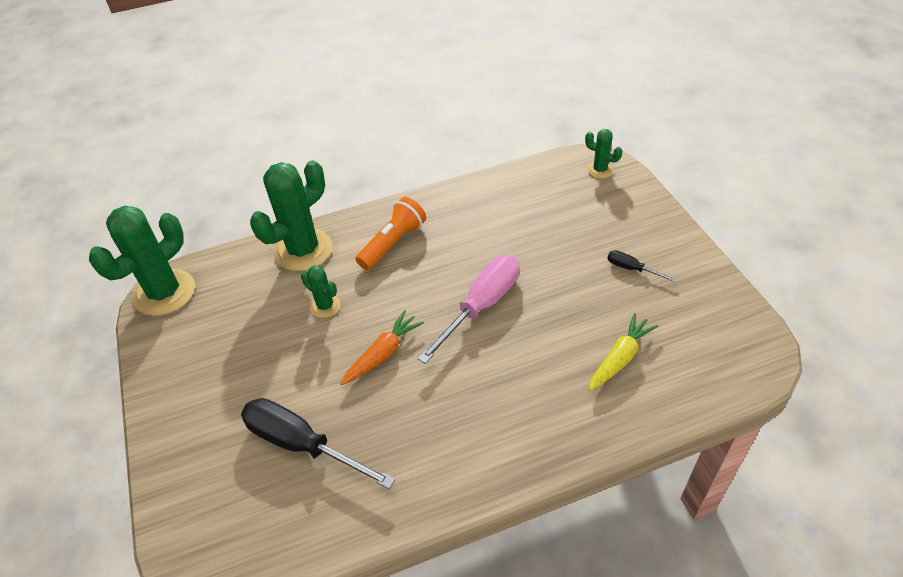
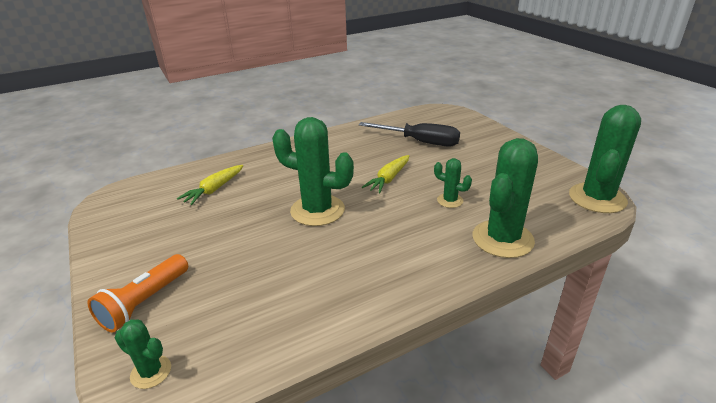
camera: 170 degrees right, 15 degrees down
orange carrot [340,310,424,385] -> yellow carrot [362,155,409,193]
orange flashlight [356,197,426,270] -> orange flashlight moved to [88,254,188,333]
pink screwdriver [418,255,520,364] -> green cactus [272,117,354,226]
black screwdriver [607,250,676,282] -> none

